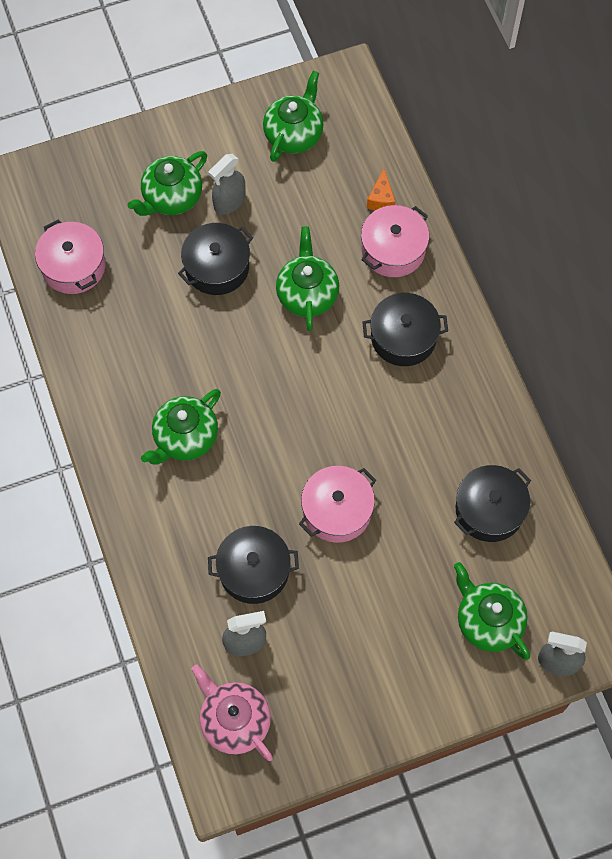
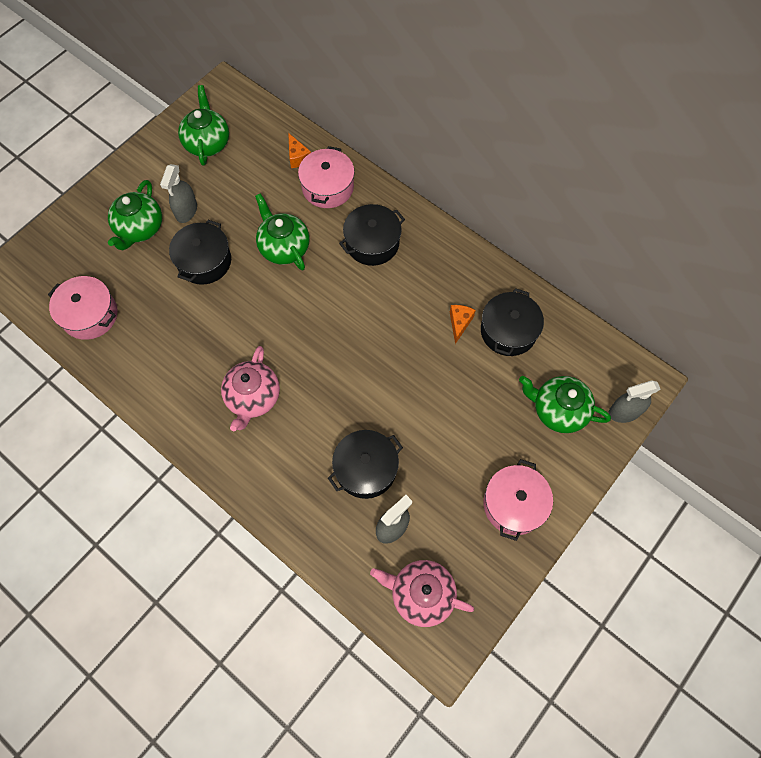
camera: 30 degrees left, 0 degrees up
green teapot [141,389,221,465] -> pink teapot [221,346,280,431]
pink pot [299,466,376,543] -> pink pot moved to [483,459,553,541]
none -> orange cheese [450,305,476,344]

